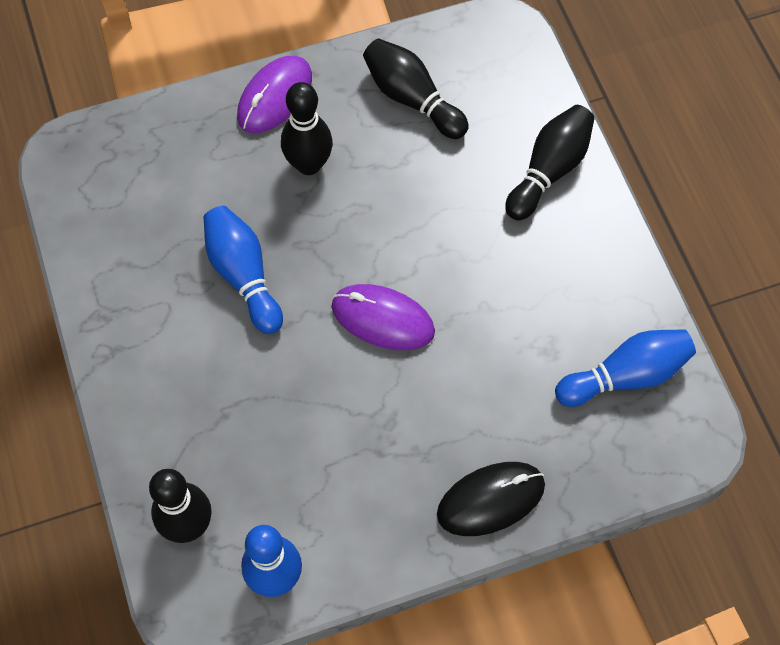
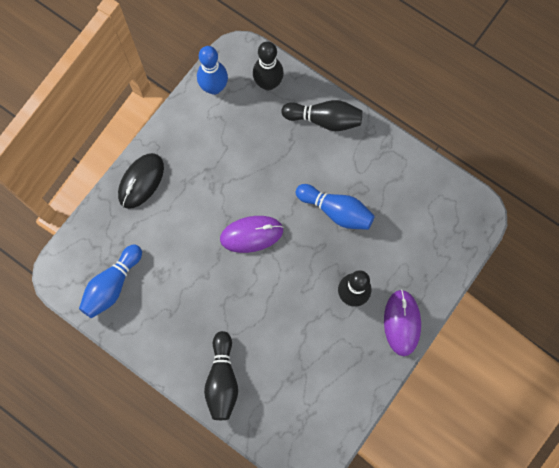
camera: 145 degrees right, 10 degrees up
black bowling pin [363,38,469,139] -> black bowling pin moved to [281,100,362,131]

